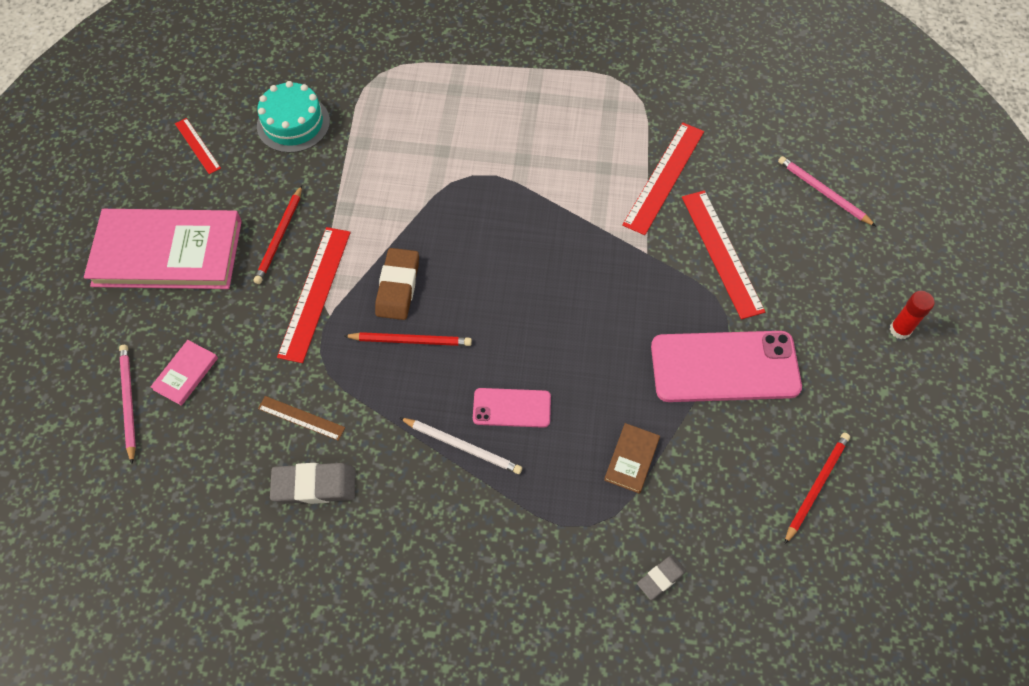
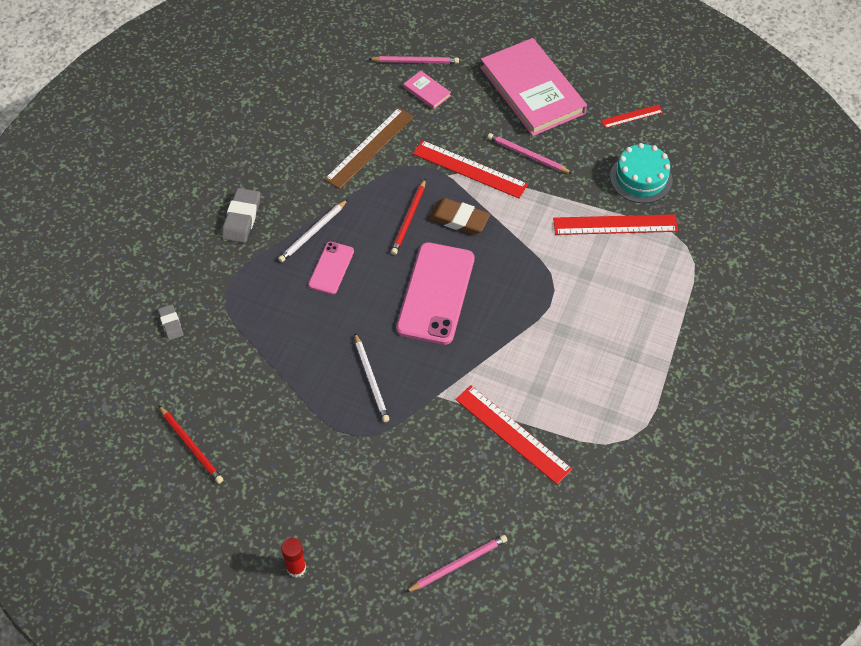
camera: 105 degrees right, 5 degrees down
pink book [84,209,242,289] -> pink book turned 45 degrees counterclockwise [480,38,587,136]
red pencil [254,185,302,284] -> pink pencil [487,133,573,174]
brown ruler [258,396,345,441] -> brown ruler [324,108,414,189], size x1.83
grey eraser [270,463,356,504] -> grey eraser moved to [222,188,261,243]
brown book [604,423,660,494] -> none
pink phone [651,331,802,402] -> pink phone moved to [396,242,474,345]
red ruler [682,190,766,319] -> red ruler moved to [553,214,678,235]
none -> white pencil [355,333,389,422]

